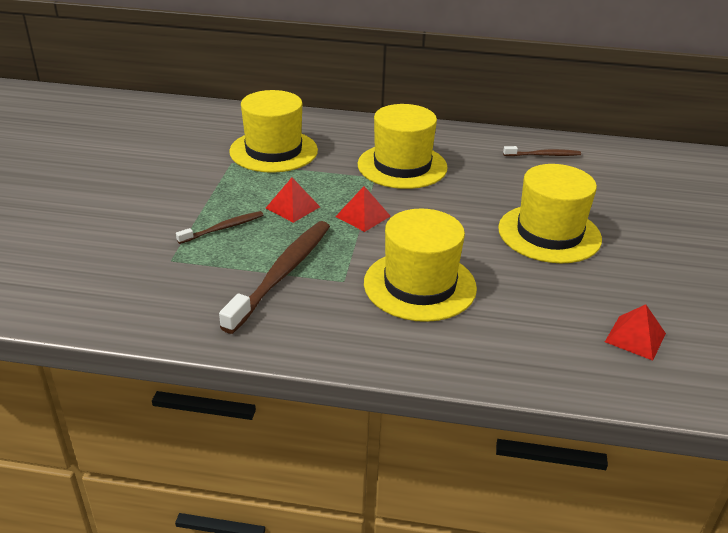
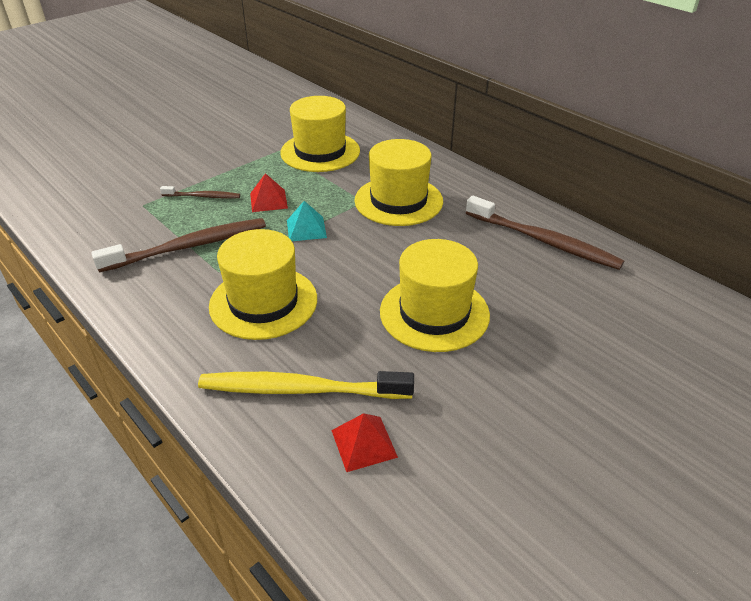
camera: 40 degrees right, 5 degrees up
red pyramid [335,186,390,232] -> turquoise pyramid [287,201,327,241]
brown toothbrush [503,146,581,156] -> brown toothbrush [466,196,625,270], size x1.92
none -> yellow toothbrush [198,371,414,399]

